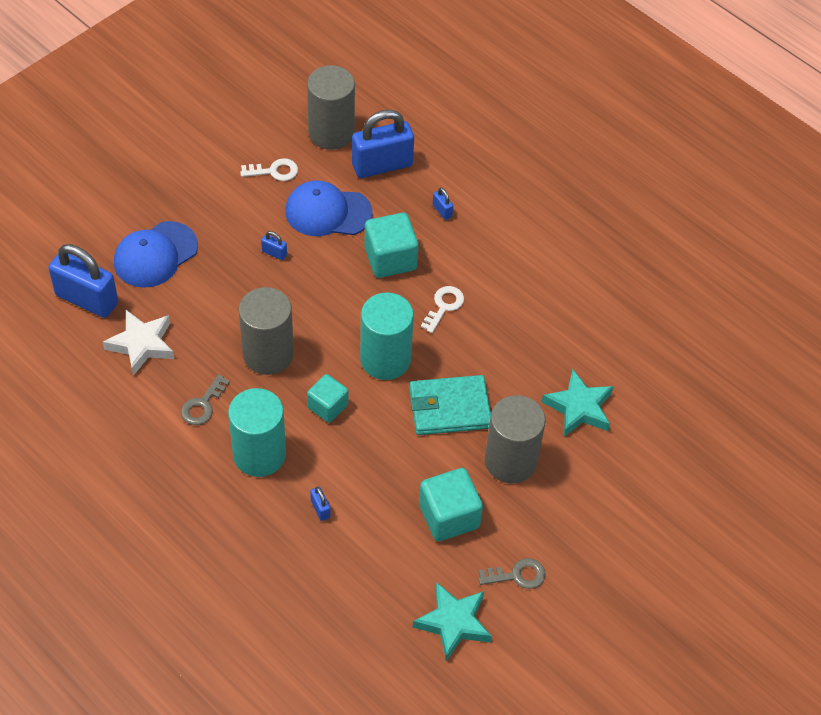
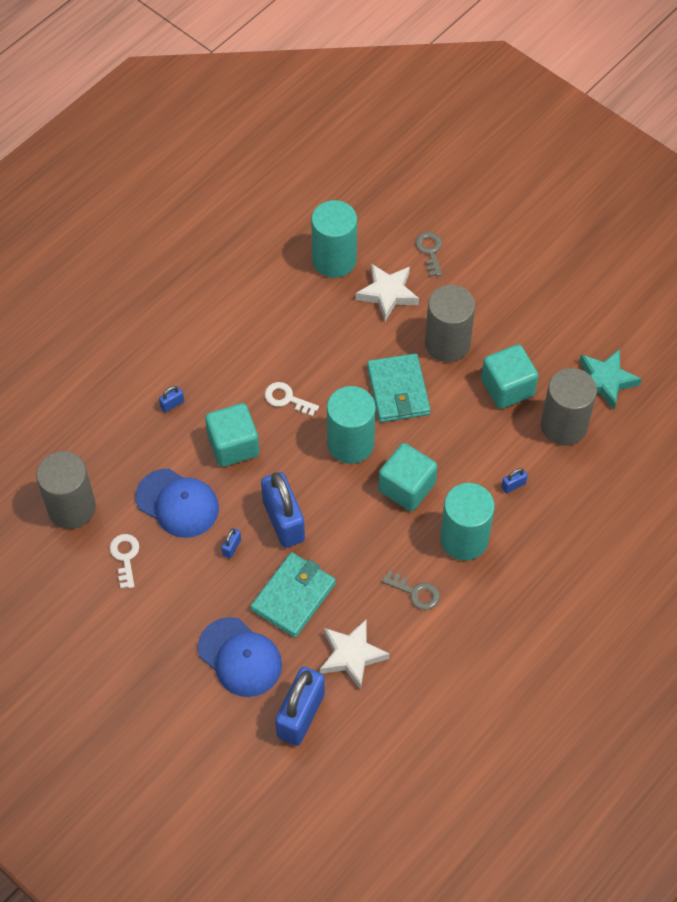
camera: 90 degrees left, 5 degrees up
grey cylinder [239,287,294,375] -> grey cylinder moved to [541,368,597,446]
blue cap [285,181,373,236] -> blue cap turned 60 degrees counterclockwise [135,469,219,538]
turquoise cube [307,374,348,423] -> turquoise cube [378,443,437,511], size x1.54
blue padlock [352,110,414,178] -> blue padlock moved to [261,472,305,548]
grey key [479,558,546,589] -> grey key moved to [415,232,442,277]
turquoise star [542,369,614,437] -> white star [356,264,419,321]
none -> turquoise wallet [251,552,336,638]
none -> turquoise cylinder [311,200,357,278]

